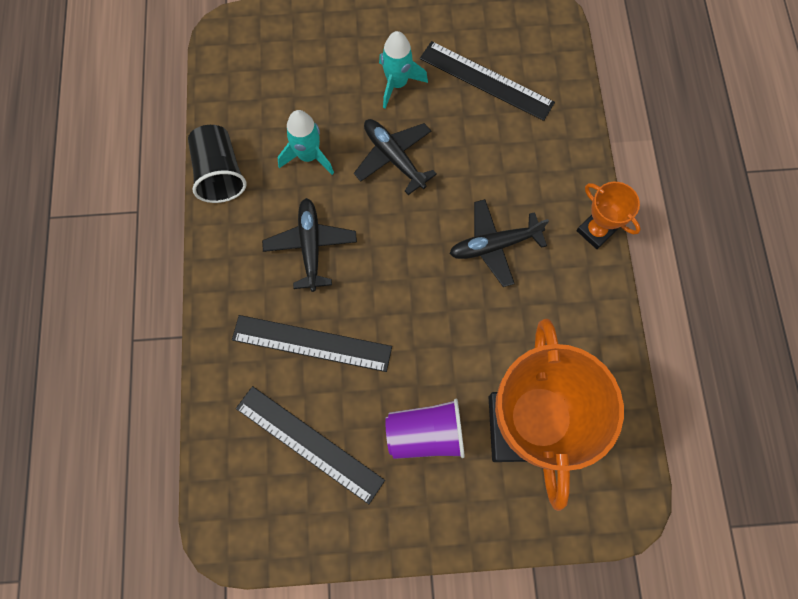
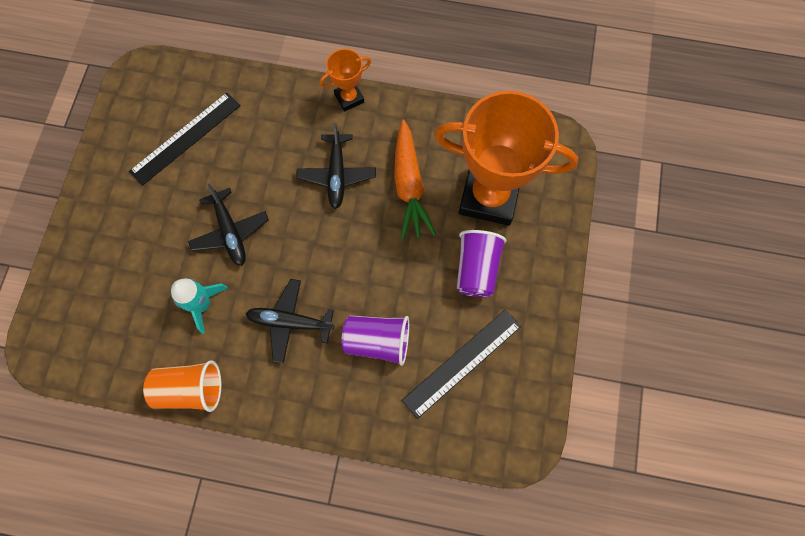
camera: 75 degrees left, 0 degrees up
black cup [188,125,246,203] -> orange cup [143,360,222,412]
black ruler [232,315,392,372] -> purple cup [341,315,409,366]
black plane [354,119,437,195] -> black plane turned 90 degrees counterclockwise [188,184,269,266]
turquoise rocket [379,31,428,109] -> none
none -> orange carrot [394,120,436,240]

